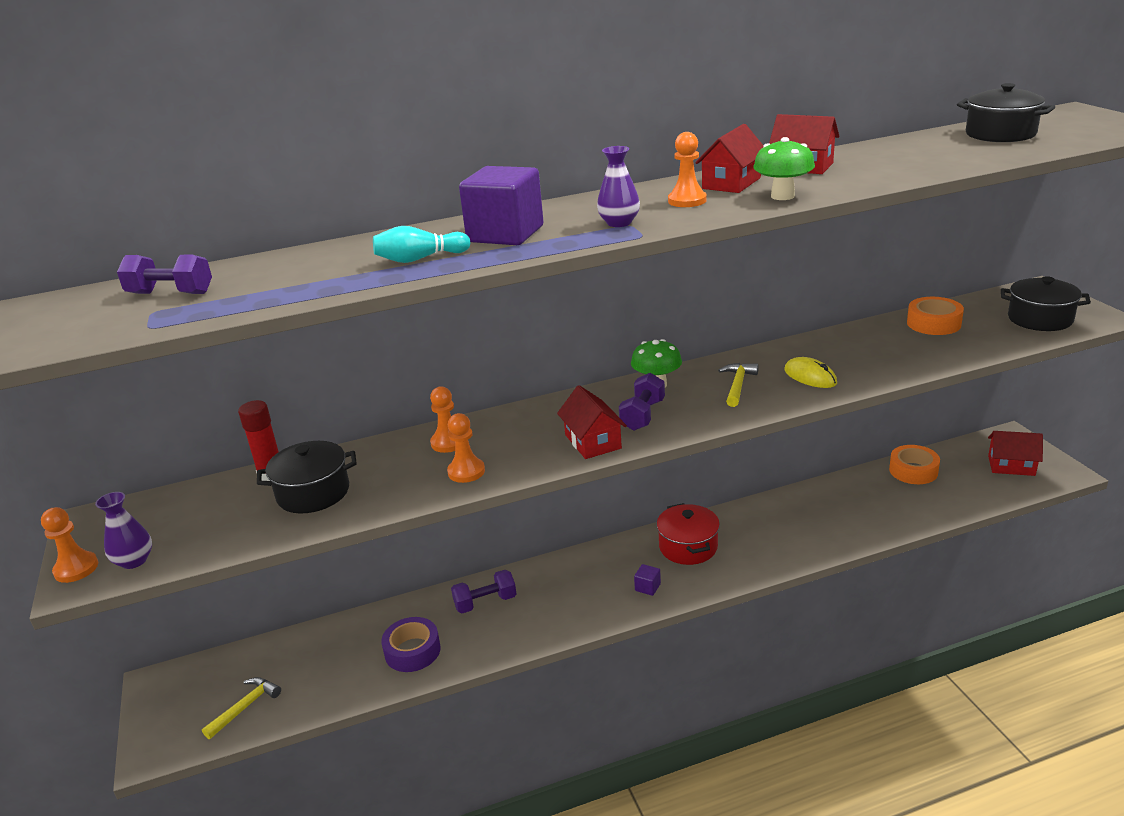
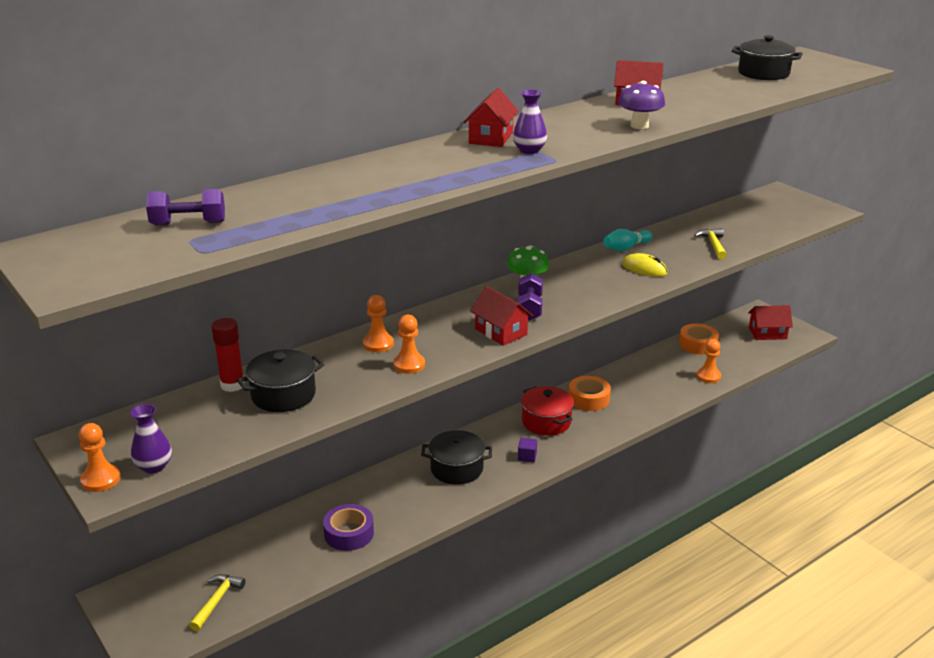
camera: 20 degrees left, 0 degrees up
turquoise bowling pin [373,226,471,263] -> turquoise bowling pin moved to [603,229,653,251]
purple dumbbell [451,570,516,613] -> none
purple cube [459,166,544,245] -> none
orange pawn [668,132,707,207] -> orange pawn moved to [696,339,721,383]
red house [695,124,764,193] -> red house moved to [464,88,519,147]
yellow hammer [718,363,759,407] -> yellow hammer moved to [694,228,727,260]
green mushroom [753,137,815,200] -> purple mushroom [618,81,665,129]
orange tape [907,297,964,335] -> orange tape moved to [569,376,611,411]
black pot [1001,276,1091,331] -> black pot moved to [421,430,492,485]

